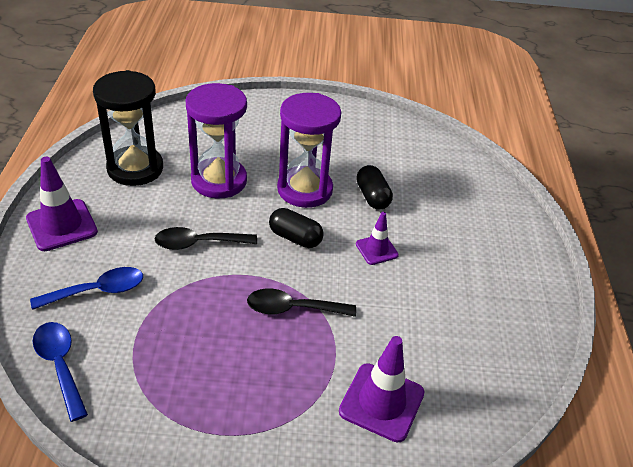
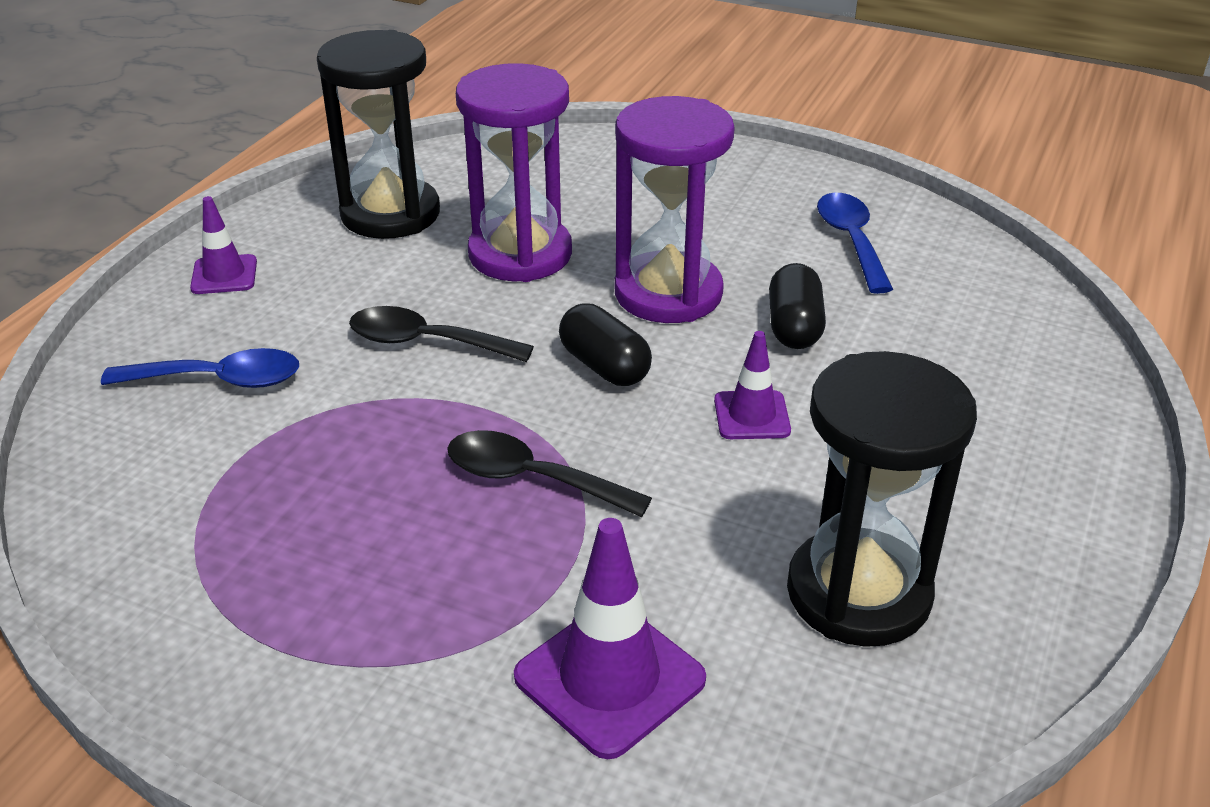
camera: 25 degrees right, 5 degrees down
purple traffic cone [26,157,98,251] -> purple traffic cone [190,196,257,294], size x0.60
blue spoon [32,322,88,422] -> blue spoon moved to [817,193,893,294]
none -> black hourglass [787,351,977,647]

